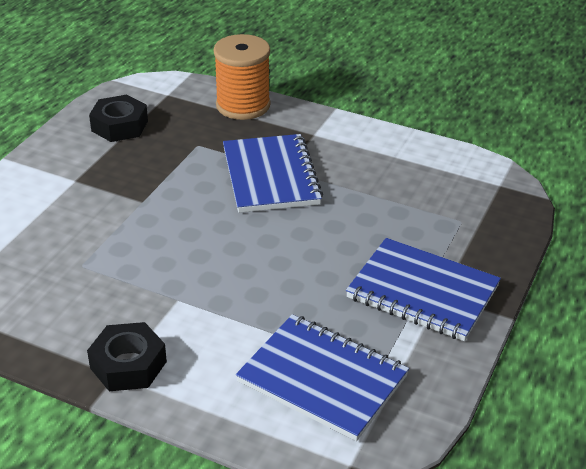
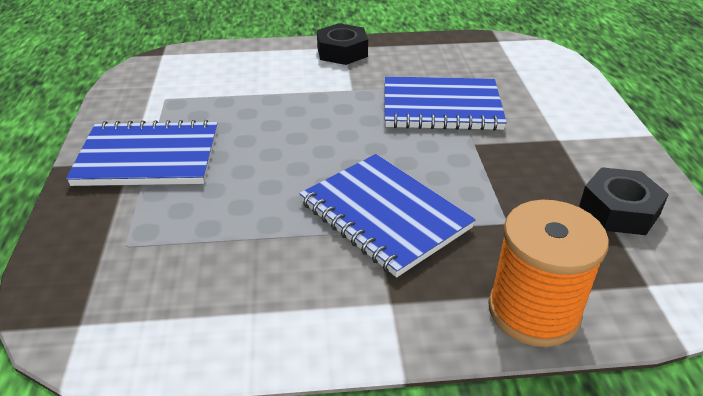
camera: 150 degrees right, 0 degrees up
blue notebook [236,314,409,441] -> blue notebook moved to [385,77,507,130]

